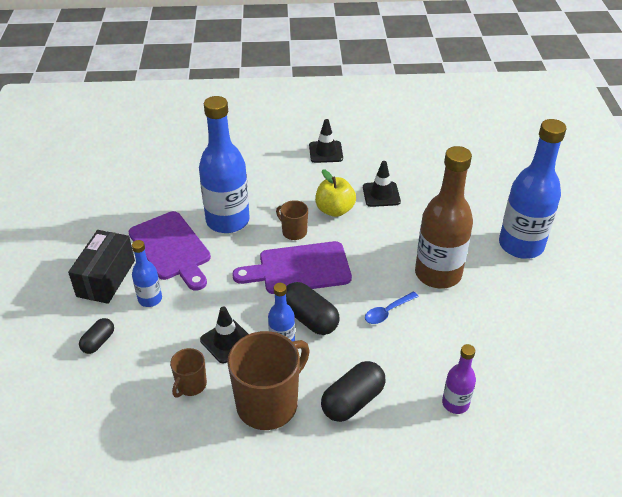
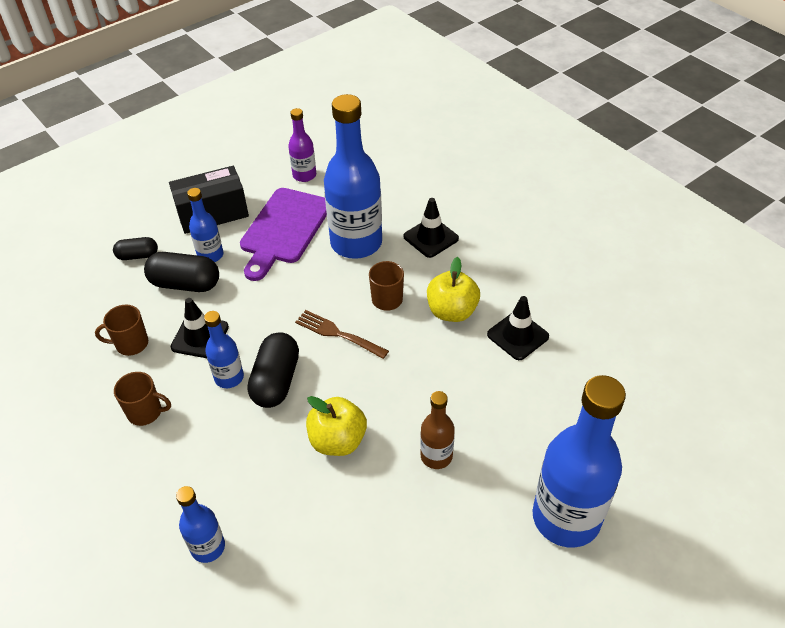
camera: 55 degrees right, 5 degrees up
brown mug [227,331,310,430] -> brown mug [114,372,171,426], size x0.50
purple cutting board [232,241,352,294] -> brown fork [295,310,389,359]
black traffic cone [309,119,343,163] -> black traffic cone moved to [404,198,459,258]
black capsule [321,361,386,422] -> black capsule moved to [144,252,219,292]
blue spoon [365,291,419,324] -> yellow apple [306,396,367,456]
brown bottle [415,146,473,289] -> brown bottle [420,391,455,469], size x0.50
purple bottle [442,344,476,414] -> purple bottle moved to [288,108,316,182]
none -> blue bottle [176,486,225,563]

